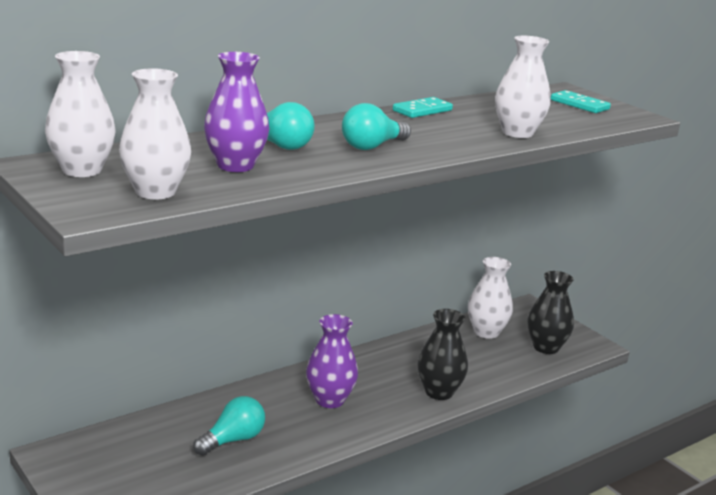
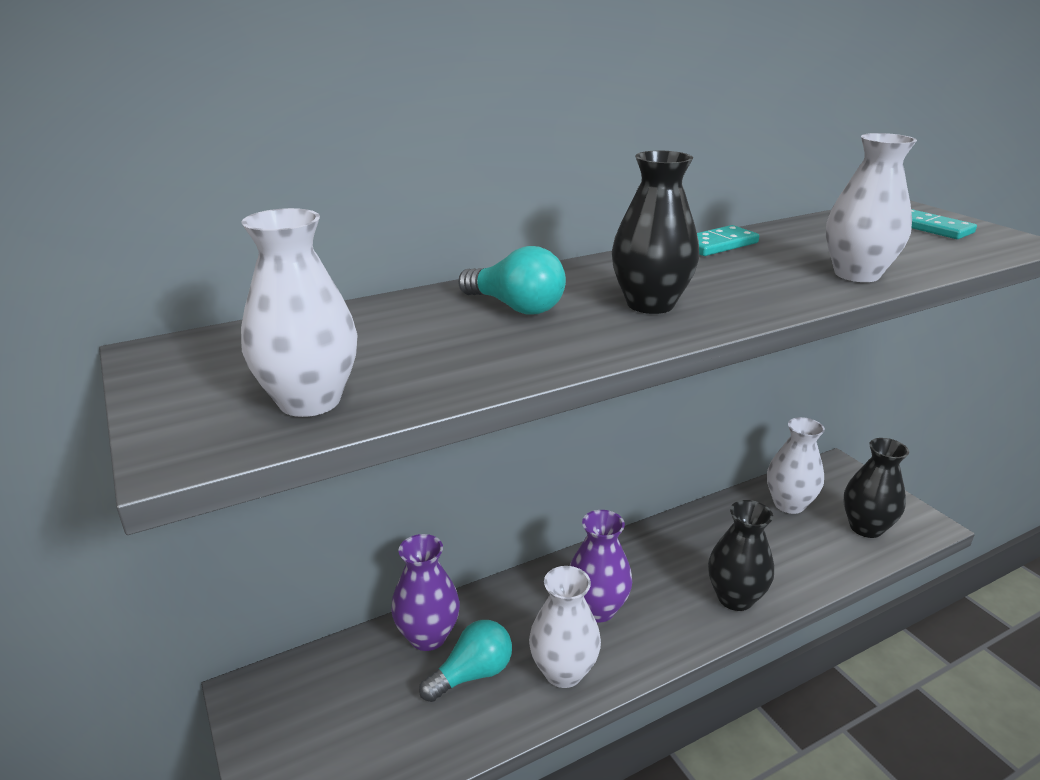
camera: 10 degrees right, 5 degrees up
white vase [45,51,115,177] -> white vase moved to [529,566,601,688]
purple vase [204,52,269,172] -> purple vase moved to [391,534,460,651]
turquoise light bulb [342,103,411,150] -> black vase [612,151,699,314]

